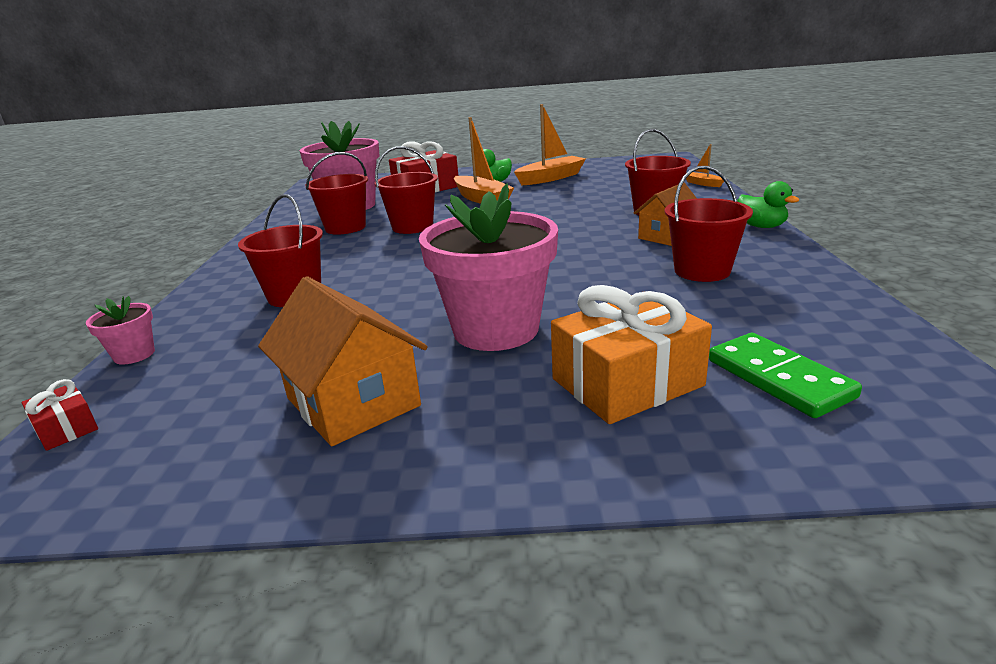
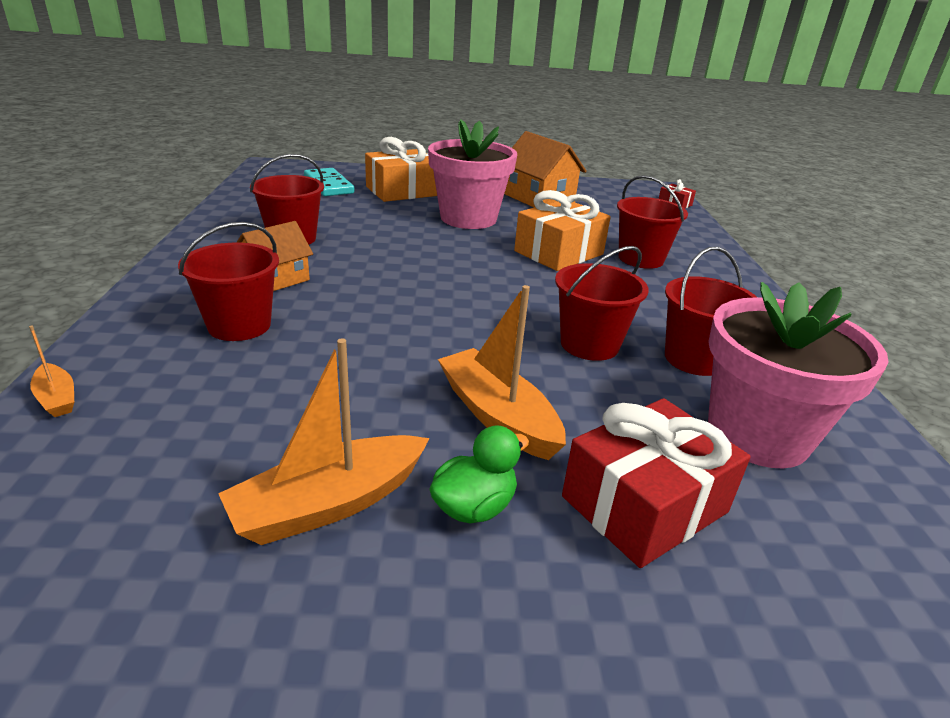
camera: 175 degrees right, 5 degrees up
pink flower pot [86,296,155,365] -> none
green domino [709,333,862,418] -> turquoise domino [304,168,354,196]
green duck [737,181,800,228] -> none
none -> orange gift [514,190,611,271]

